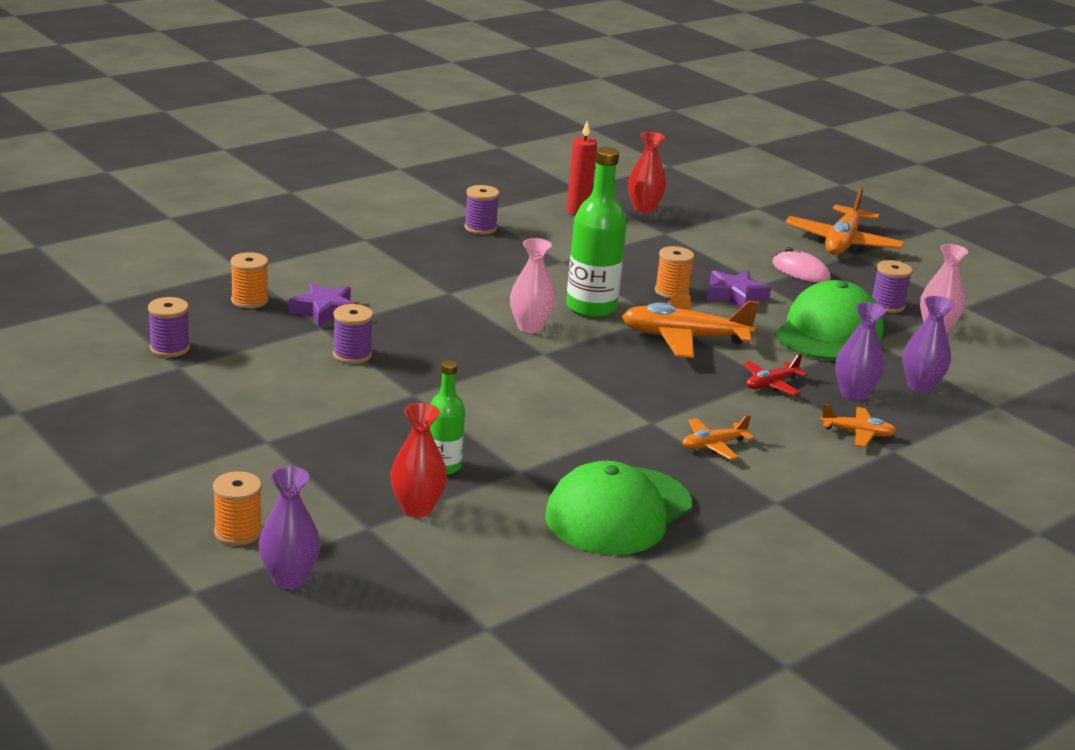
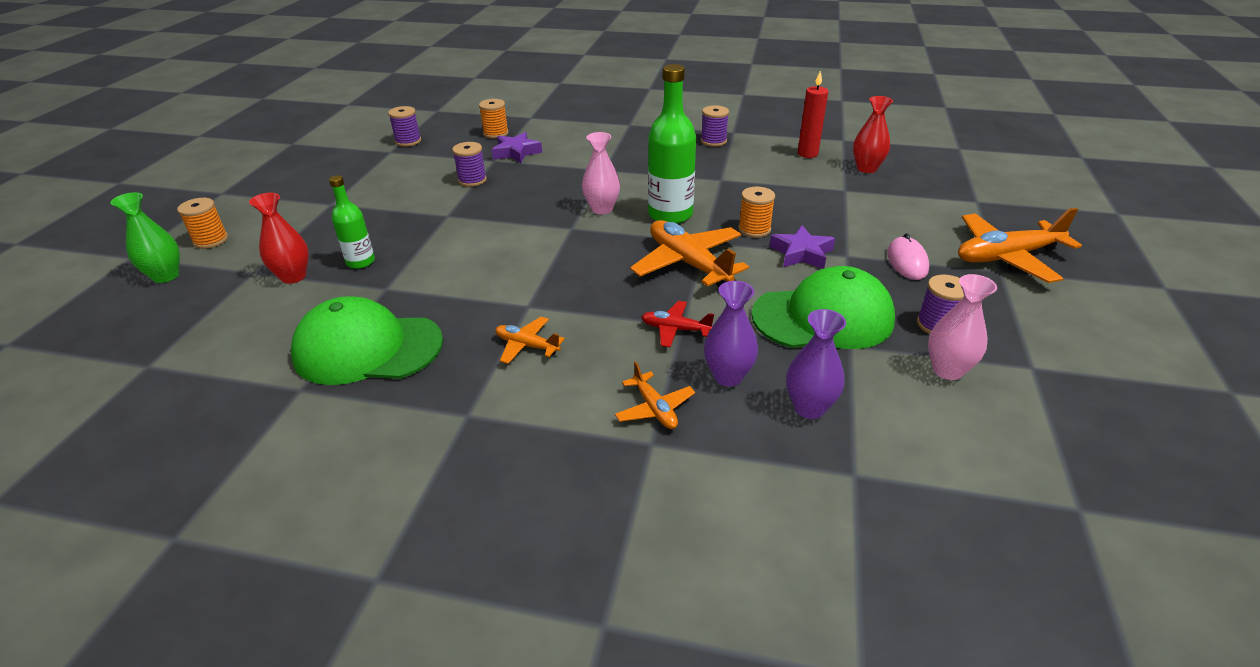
camera: 55 degrees right, 10 degrees up
purple vase [259,466,320,589] -> green vase [110,192,180,283]

